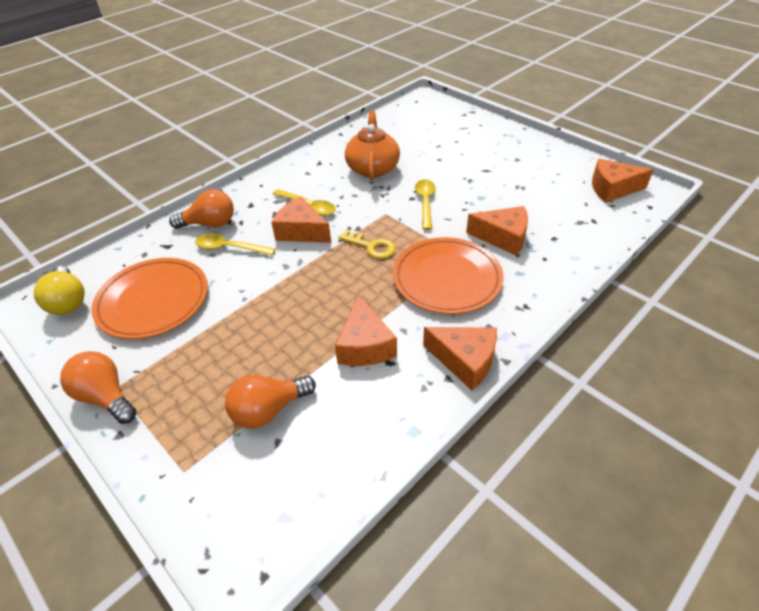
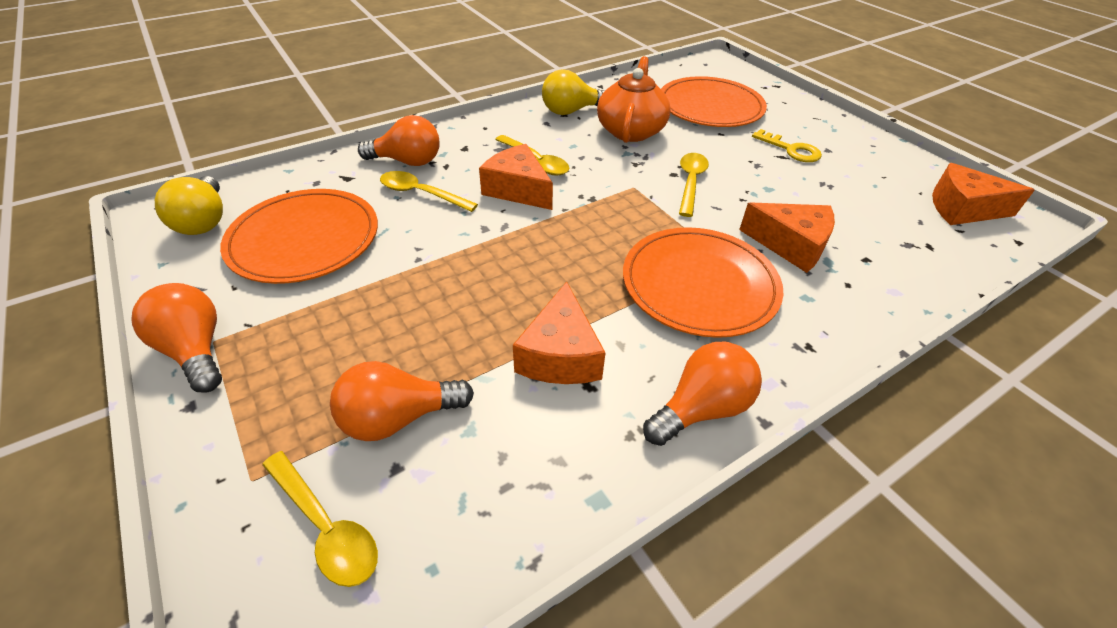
camera: 10 degrees right, 0 degrees up
yellow key [338,229,396,259] -> yellow key moved to [752,129,822,162]
orange cheese [423,327,497,390] -> orange light bulb [643,342,762,446]
none -> yellow spoon [262,451,378,587]
none -> yellow light bulb [542,69,604,115]
none -> orange plate [661,76,767,127]

